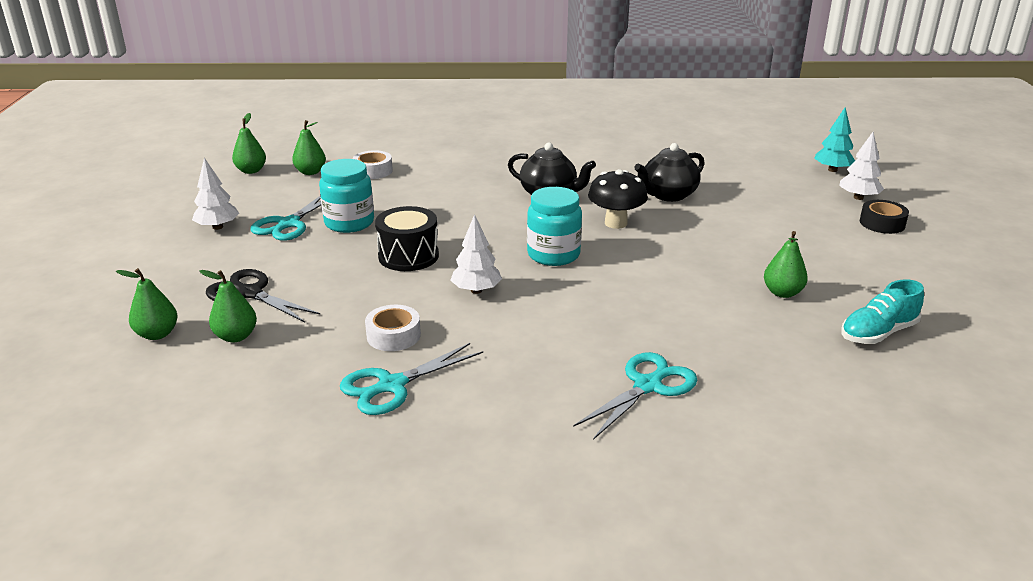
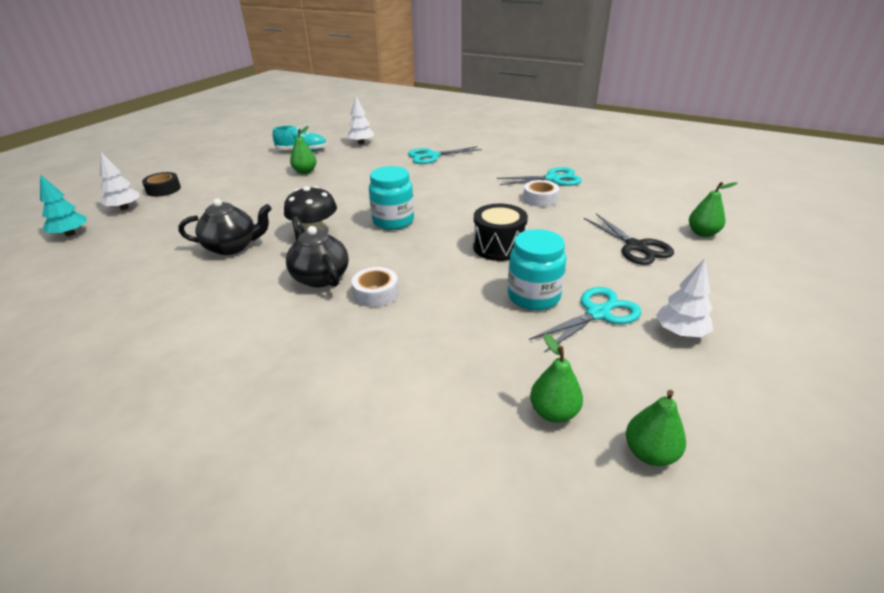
camera: 150 degrees left, 5 degrees up
green pear [199,270,257,343] -> none
white tape [353,150,393,179] -> white tape moved to [352,267,399,307]
white tree [450,214,502,294] -> white tree moved to [346,96,374,144]

